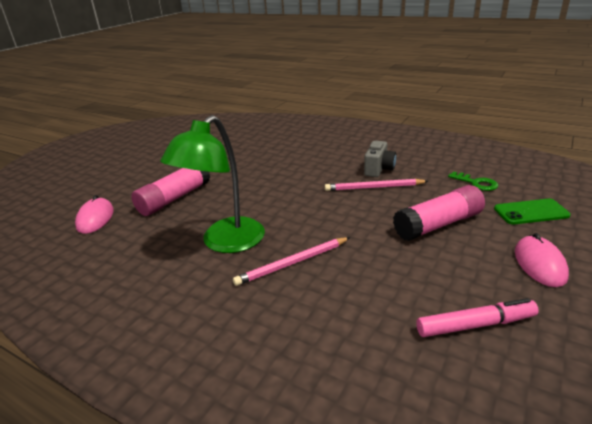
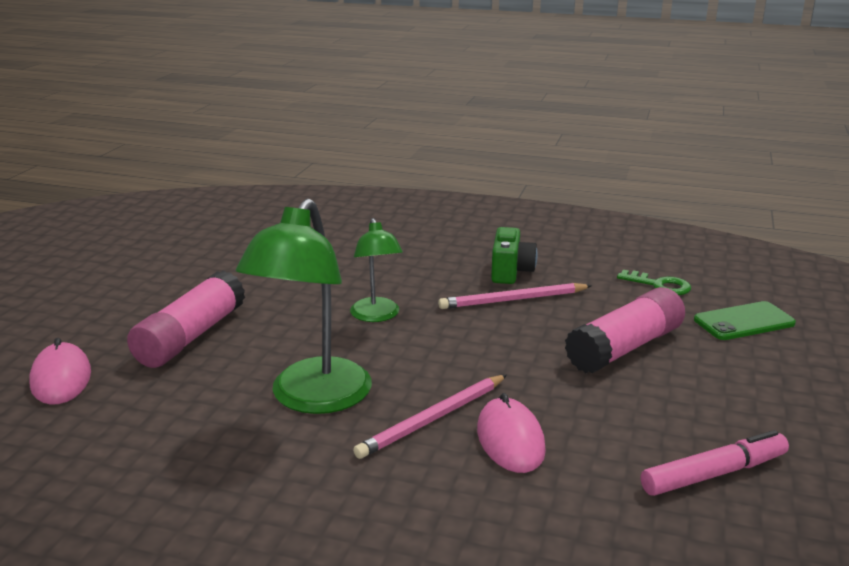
camera: 15 degrees left, 5 degrees down
grey camera [364,141,396,177] -> green camera [491,227,537,284]
pink mouse [515,233,569,287] -> pink mouse moved to [477,393,546,473]
none -> green lamp [350,218,403,322]

